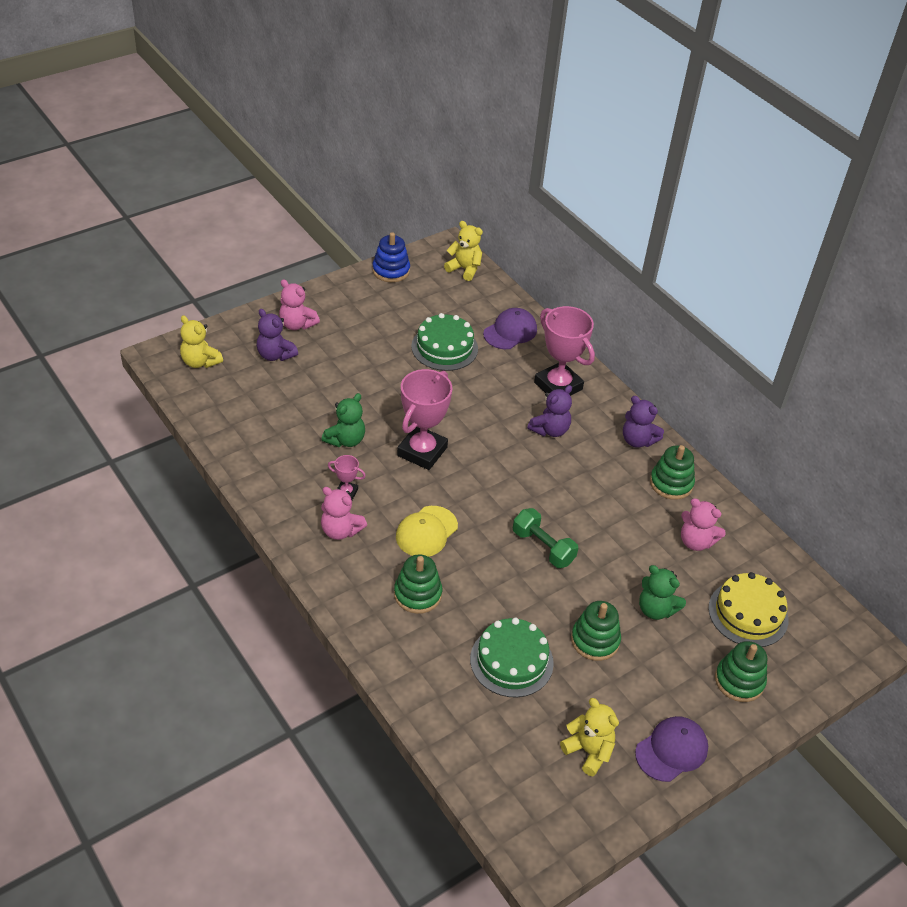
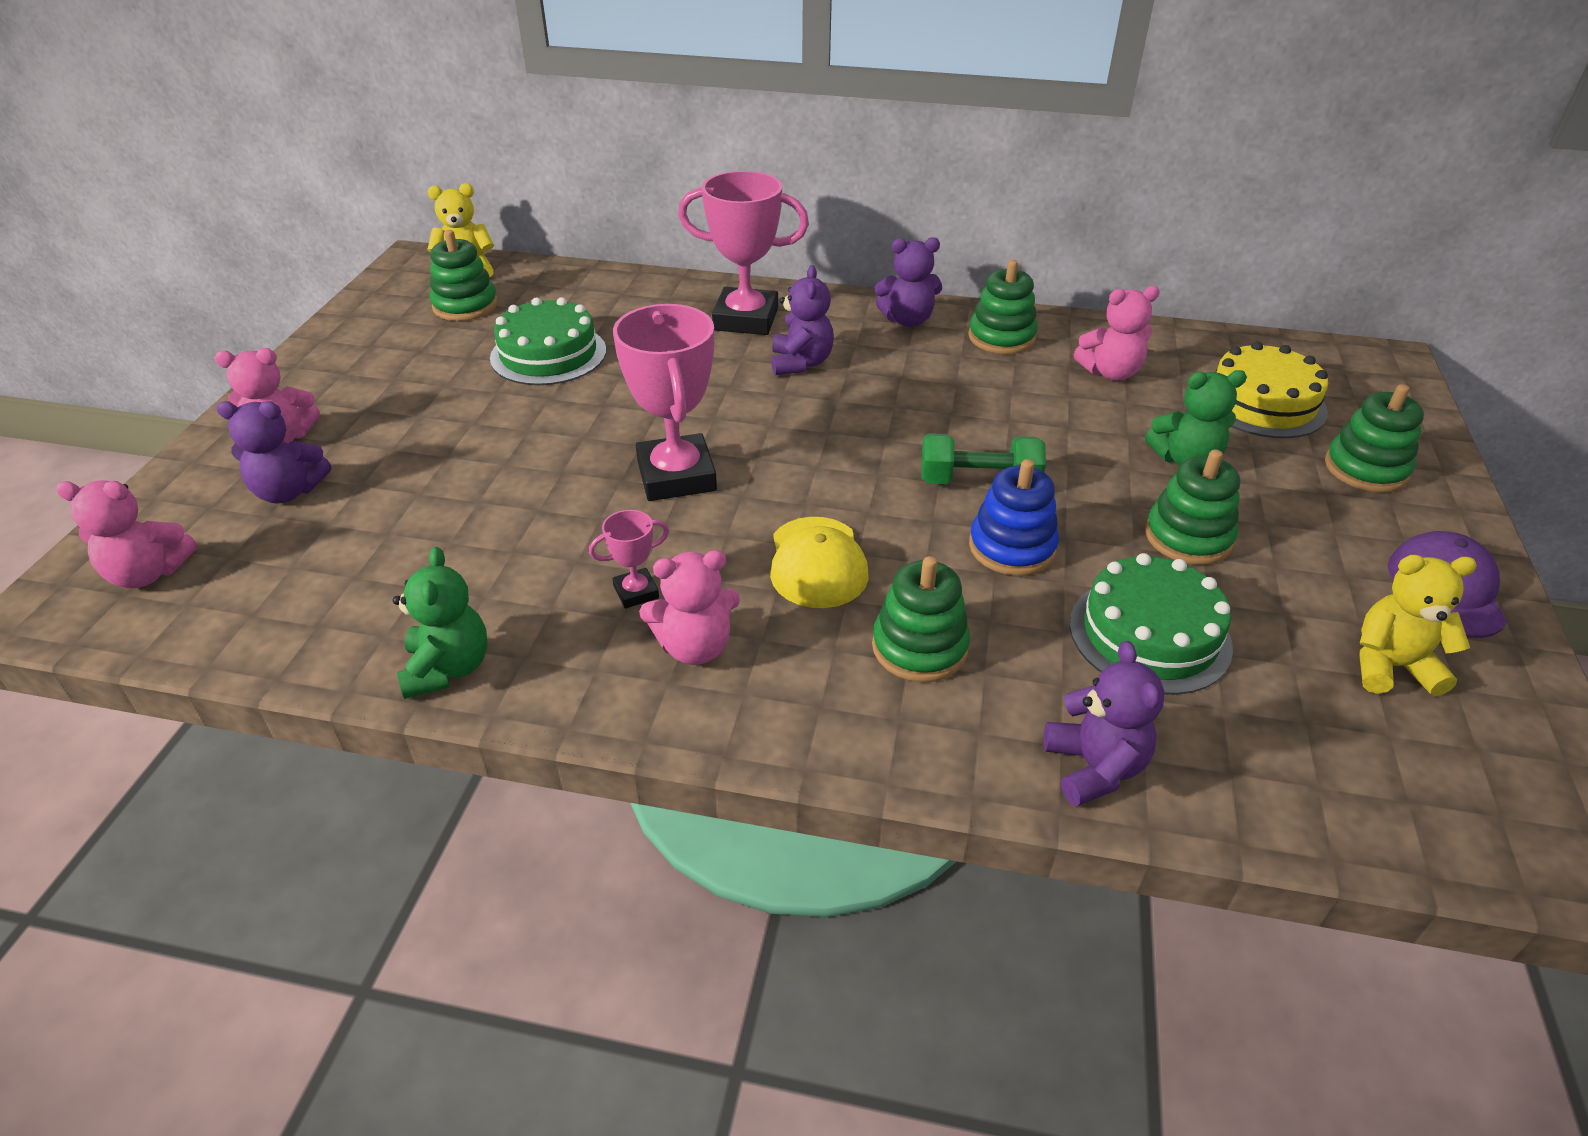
camera: 40 degrees left, 5 degrees down
yellow teddy bear [180,315,223,368] -> pink teddy bear [56,480,197,588]
green teddy bear [321,393,365,447] -> green teddy bear moved to [393,547,488,699]
blue stacking toy [372,232,410,282] -> blue stacking toy moved to [969,459,1059,576]
purple cap [483,308,537,349] -> none
none -> green stacking toy [430,230,498,321]
none -> purple teddy bear [1044,641,1165,807]

